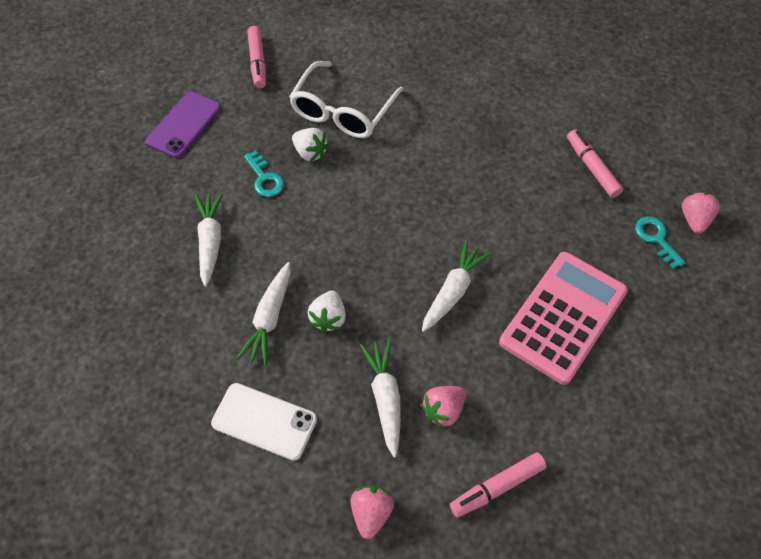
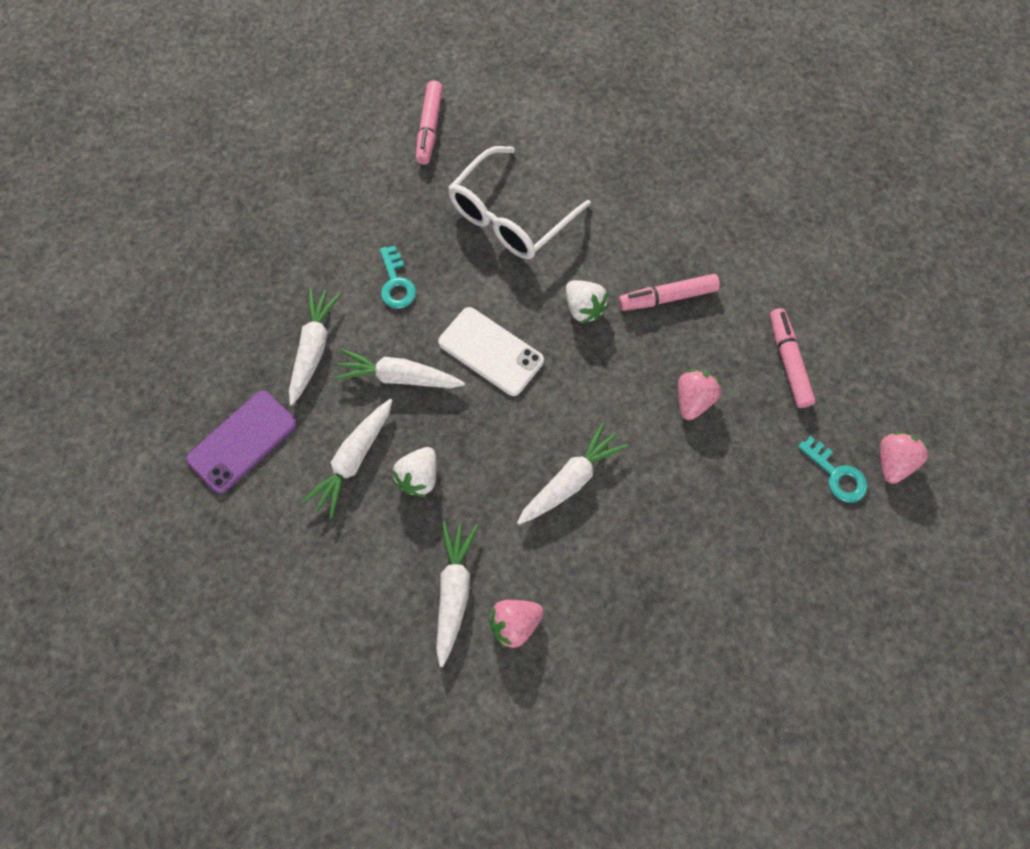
camera: 15 degrees right, 10 degrees up
purple phone [146,92,221,158] -> purple phone moved to [186,391,297,494]
white phone [211,383,317,461] -> white phone moved to [438,307,544,396]
white strawberry [292,128,329,162] -> white strawberry moved to [566,280,609,324]
pink strawberry [350,485,394,539] -> pink strawberry moved to [678,370,722,420]
pink marker [450,452,547,518] -> pink marker moved to [618,274,720,311]
pink calculator [499,252,628,385] -> none
turquoise key [635,217,686,269] -> turquoise key turned 150 degrees clockwise [798,436,867,503]
none -> white carrot [334,349,465,388]

